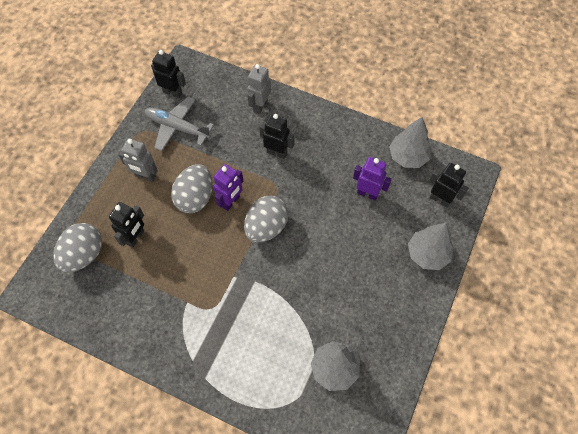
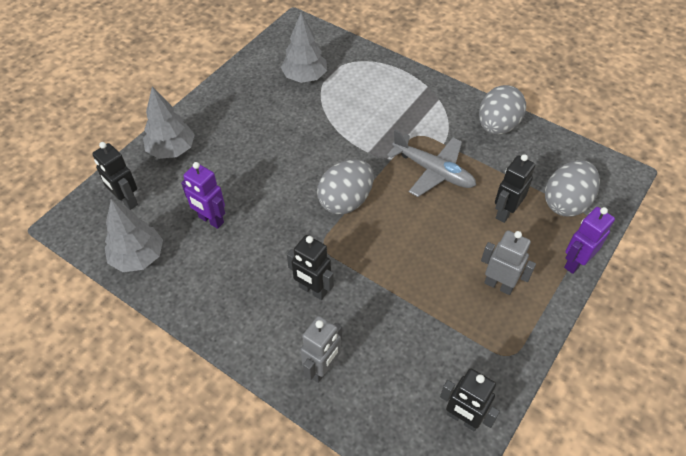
camera: 170 degrees left, 10 degrees down
grey plane [145,96,214,151] -> grey plane moved to [387,130,476,197]
grey egg [171,164,212,213] -> grey egg moved to [479,85,526,135]
purple robot [213,164,243,211] -> purple robot moved to [564,207,615,274]

